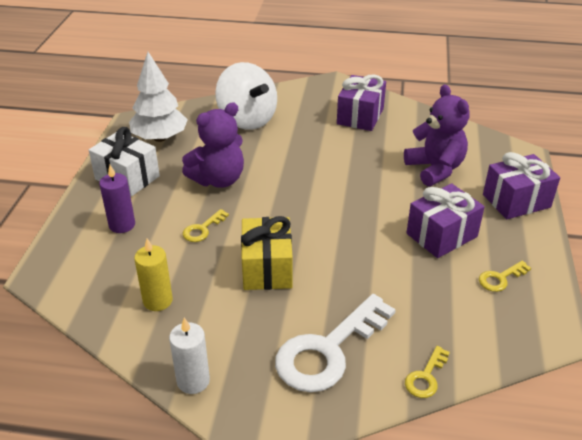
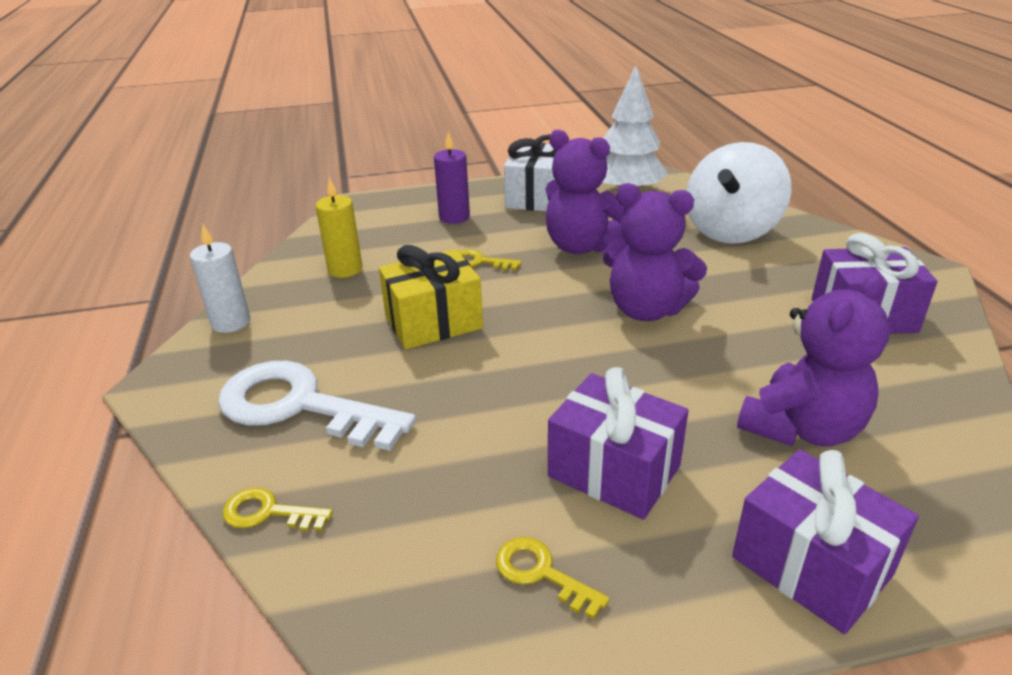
camera: 70 degrees right, 5 degrees down
none -> purple teddy bear [602,183,707,321]

